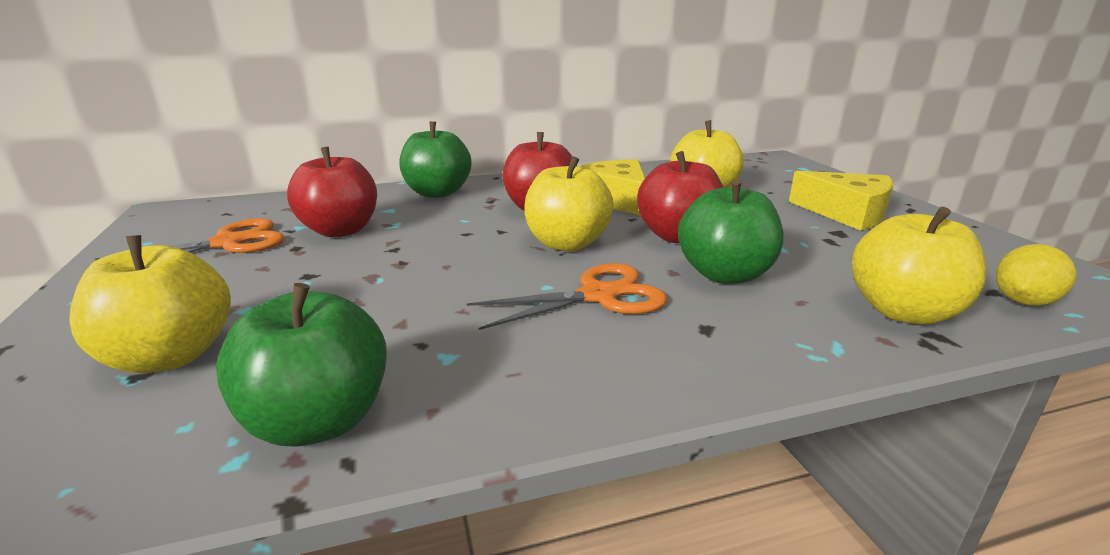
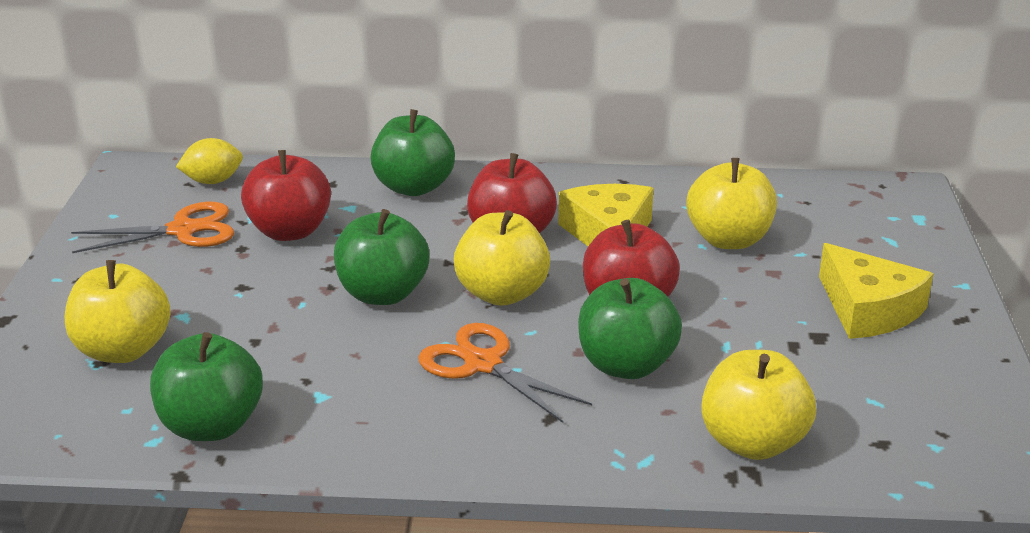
camera: 20 degrees right, 5 degrees up
orange scissors [467,263,667,330] -> orange scissors turned 135 degrees counterclockwise [418,323,592,423]
yellow lemon [996,244,1076,306] -> yellow lemon moved to [176,138,243,184]
none -> green apple [334,209,429,305]

